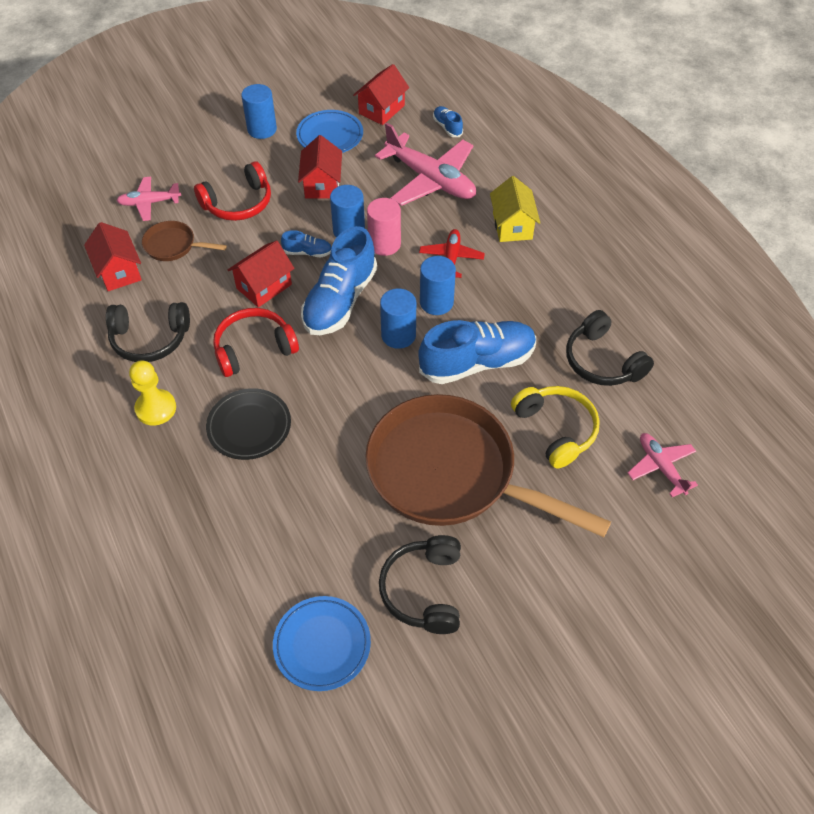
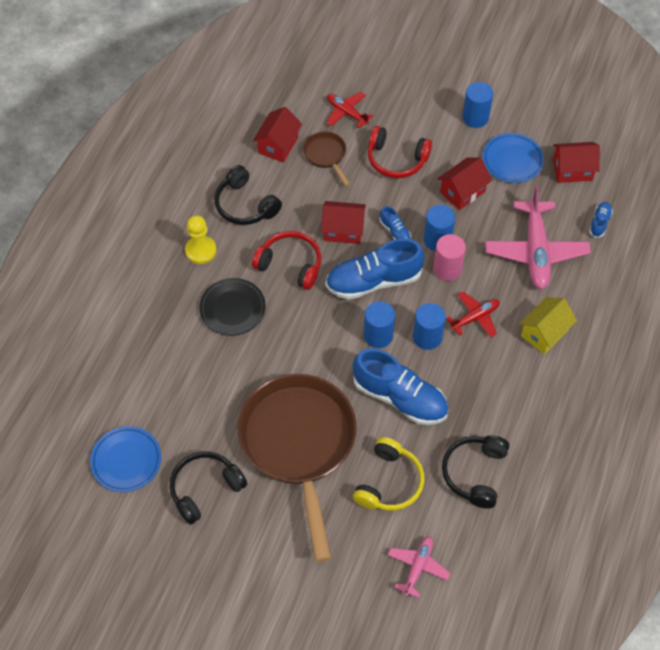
camera: 50 degrees right, 5 degrees up
pink plane [116,177,181,221] -> red plane [326,92,373,129]

